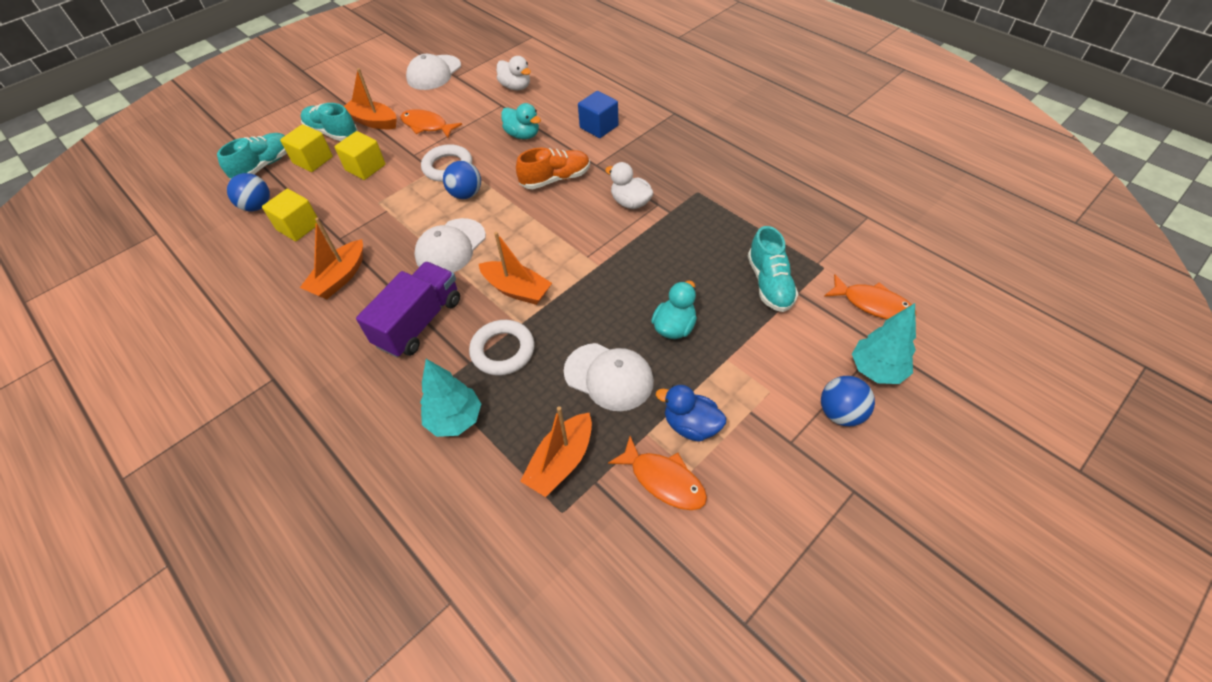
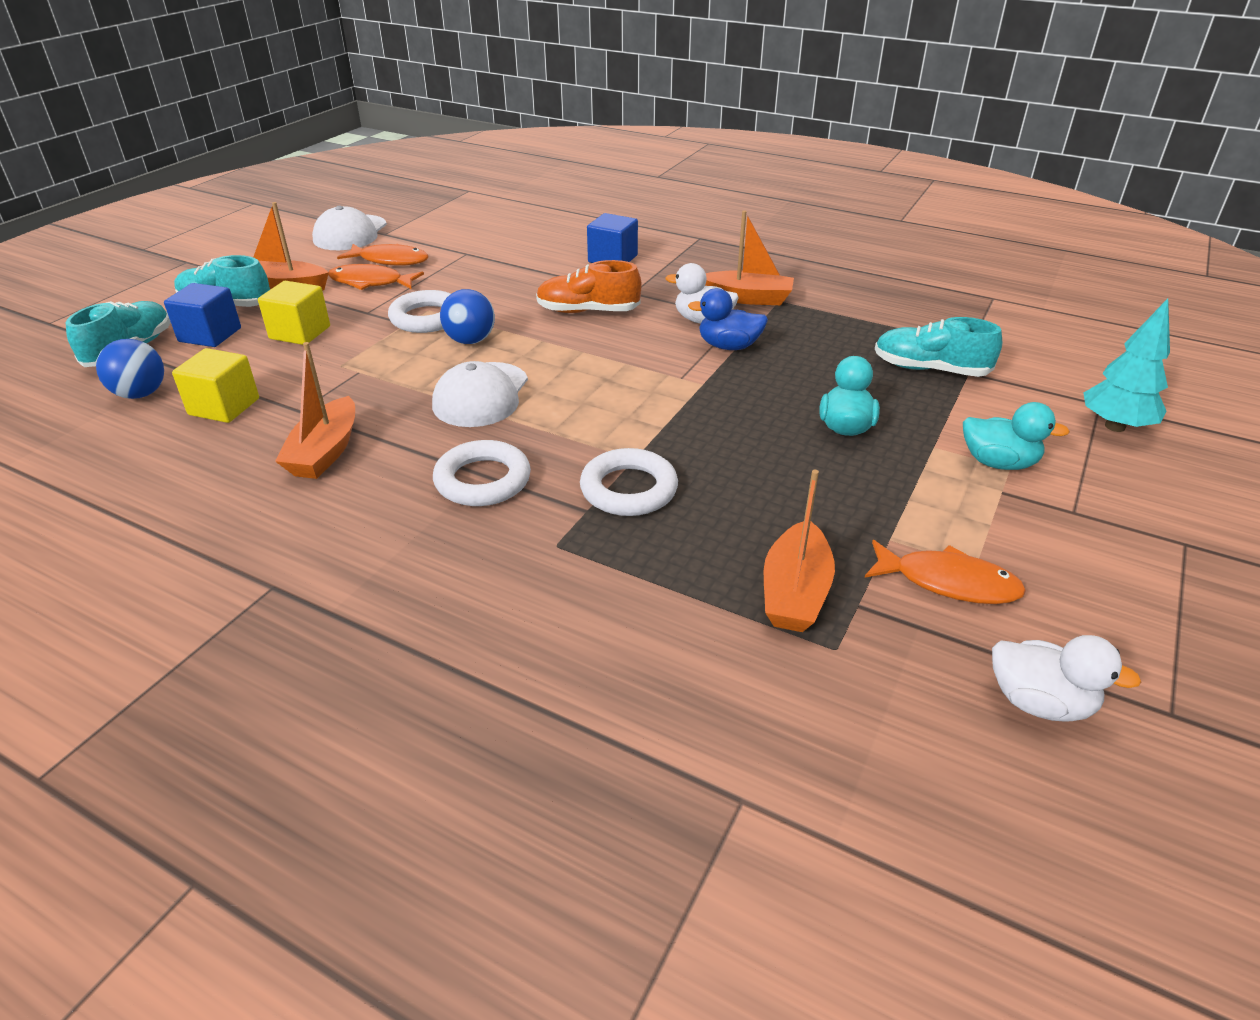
camera: 20 degrees left, 15 degrees down
yellow cube [280,124,333,172] -> blue cube [164,283,241,347]
purple truck [356,262,460,358] -> white ring [433,440,531,506]
turquoise tree [420,359,481,437] -> none
orange boat [479,232,552,305] -> orange boat moved to [705,210,794,305]
white duck [497,56,531,90] -> white duck moved to [992,635,1141,722]
turquoise duck [501,103,541,139] -> turquoise duck moved to [963,402,1070,470]
orange shoe [516,147,590,189] -> orange shoe turned 135 degrees counterclockwise [536,260,642,313]
white cap [564,343,654,411] -> none
blue duck [656,385,726,442] -> blue duck moved to [688,288,768,350]
turquoise shoe [748,226,798,312] -> turquoise shoe turned 135 degrees clockwise [875,317,1002,377]
blue ball [821,376,875,426] -> none
orange fish [824,274,916,319] -> orange fish moved to [337,244,429,266]

